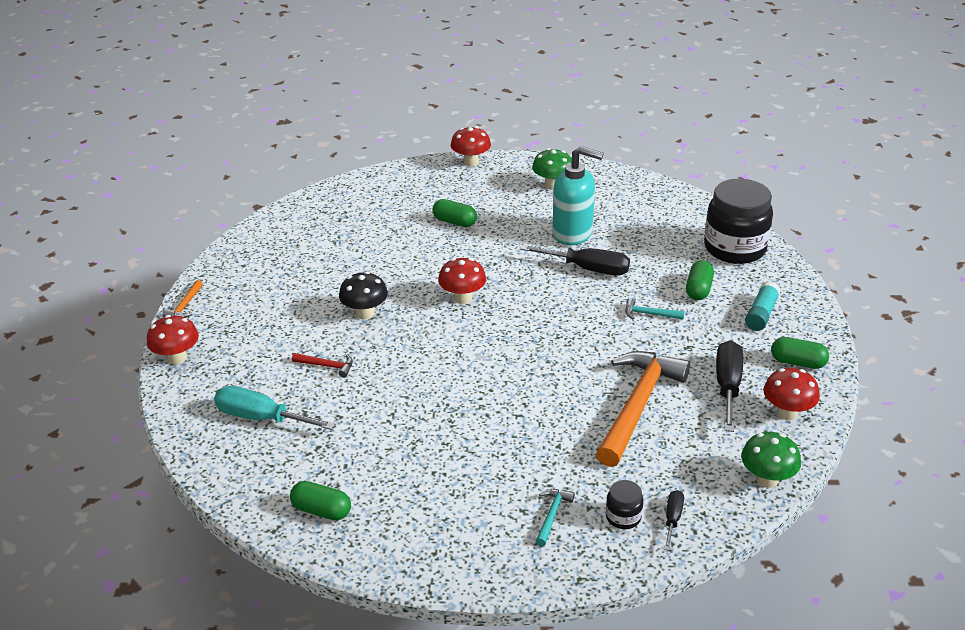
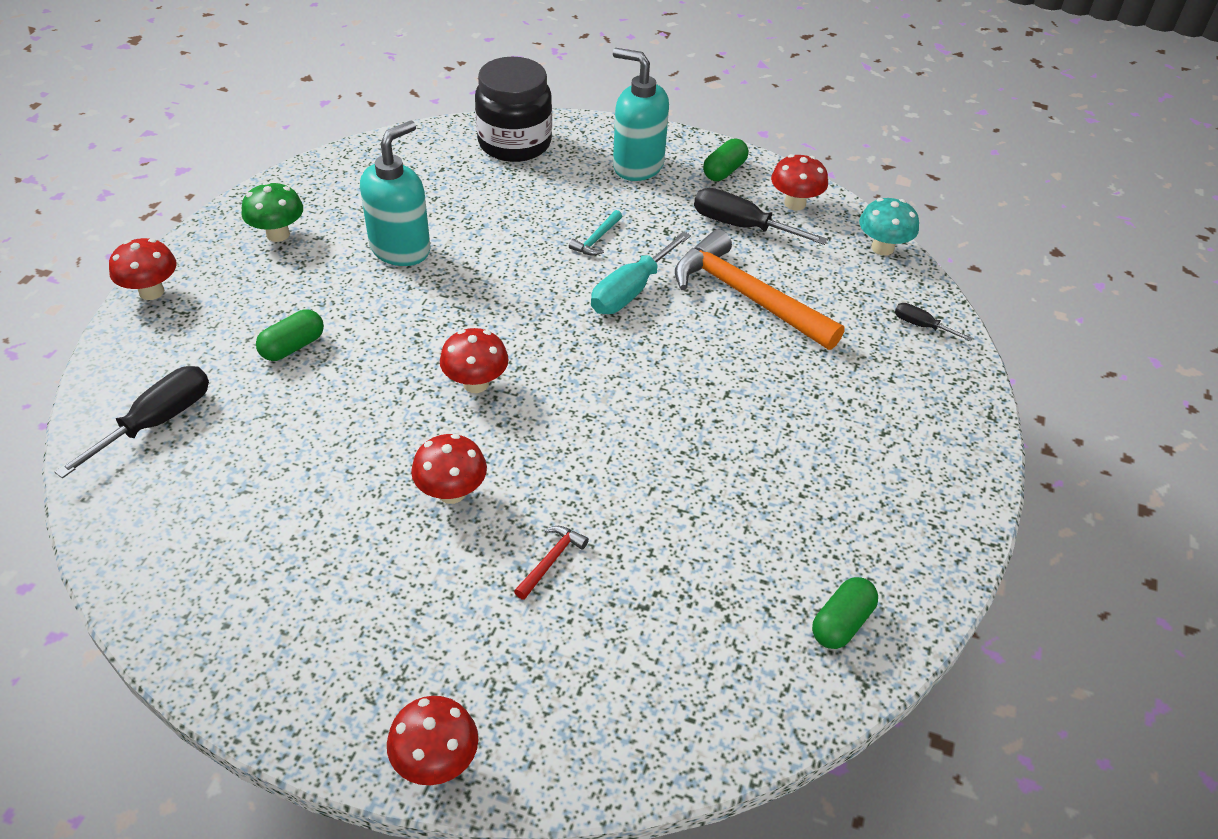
camera: 75 degrees left, 10 degrees up
orange hammer [162,280,203,318] -> none
turquoise screwdriver [214,386,335,430] -> turquoise screwdriver moved to [591,231,691,314]
black mushroom [339,271,388,319] -> red mushroom [411,434,487,504]
black screwdriver [520,245,630,276] -> black screwdriver moved to [55,366,209,478]
turquoise hammer [536,489,575,546] -> none
black jar [606,480,643,529] -> none
green capsule [686,260,714,300] -> none
green mushroom [741,432,801,488] -> turquoise mushroom [859,198,919,256]
turquoise glue stick [745,281,781,331] -> turquoise soap dispenser [613,48,669,181]

